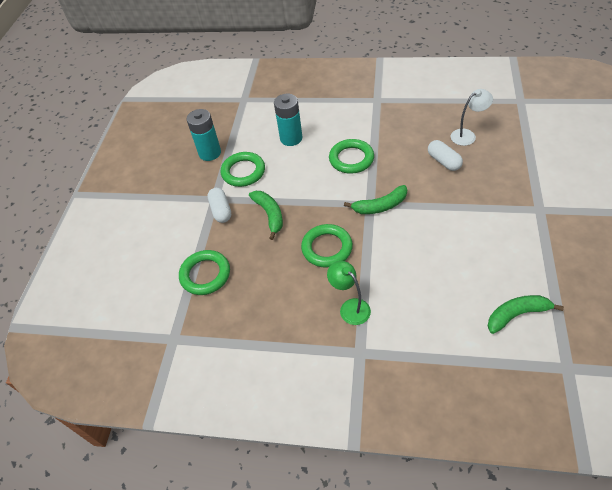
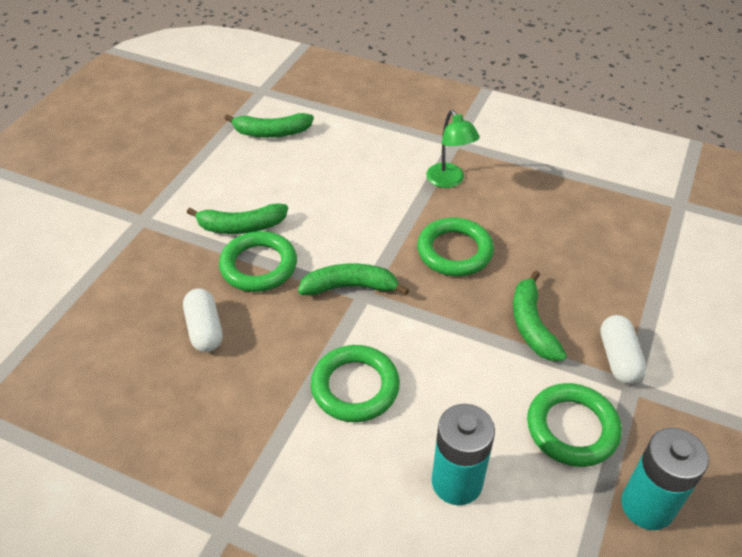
camera: 170 degrees left, 5 degrees down
green ring [179,250,230,295] -> green ring moved to [219,231,297,292]
white lamp [451,89,493,146] -> none
none -> green banana [187,203,288,234]

